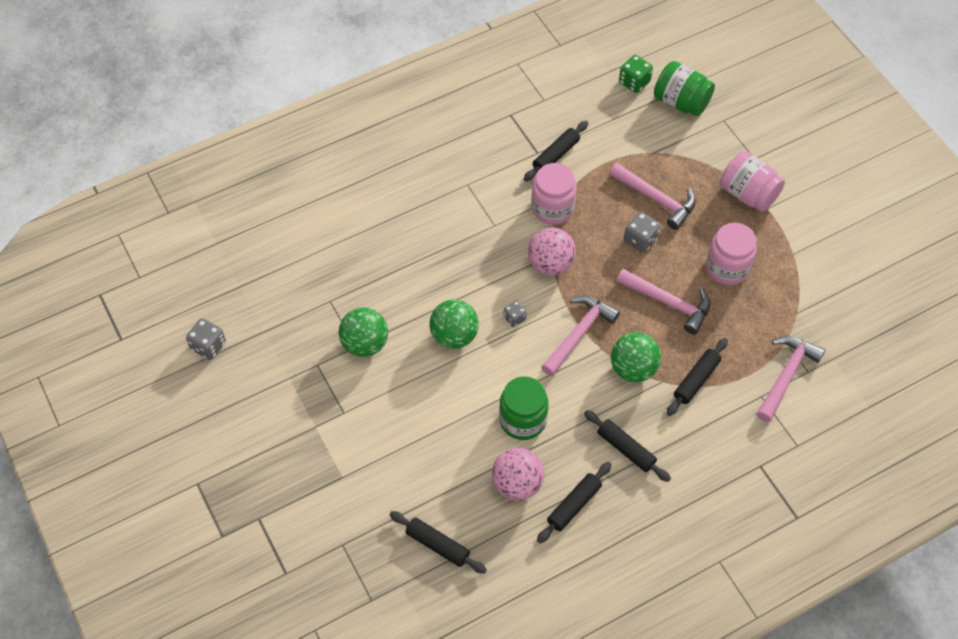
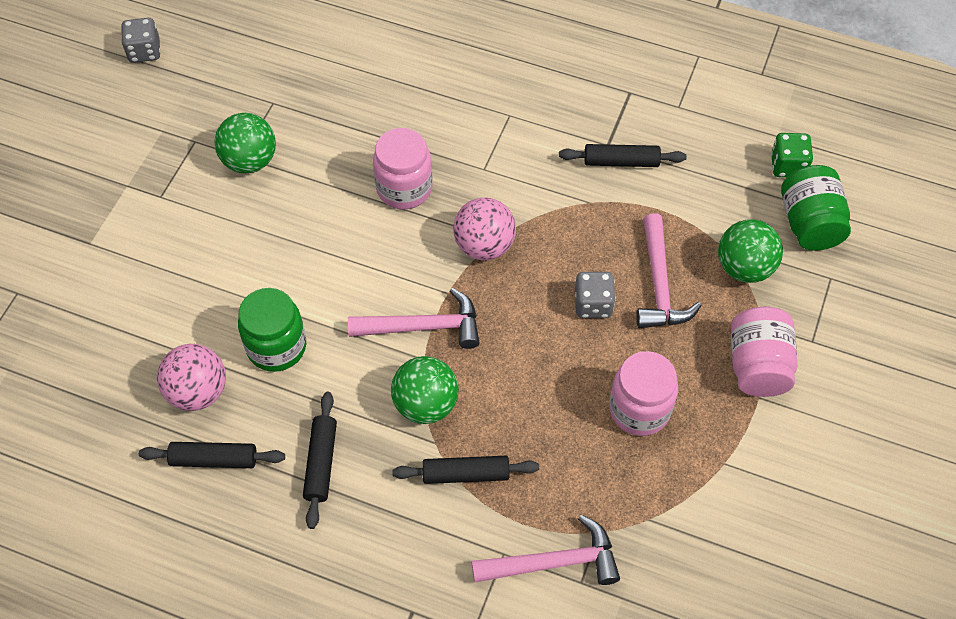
camera: 50 degrees right, 0 degrees up
black rolling pin [390,511,487,574] -> none
green ball [430,299,479,349] -> green ball moved to [718,219,783,283]
grey dice [503,300,527,327] -> none
pink jar [531,163,577,225] -> pink jar moved to [373,128,432,209]
pink hammer [617,269,710,334] -> none

